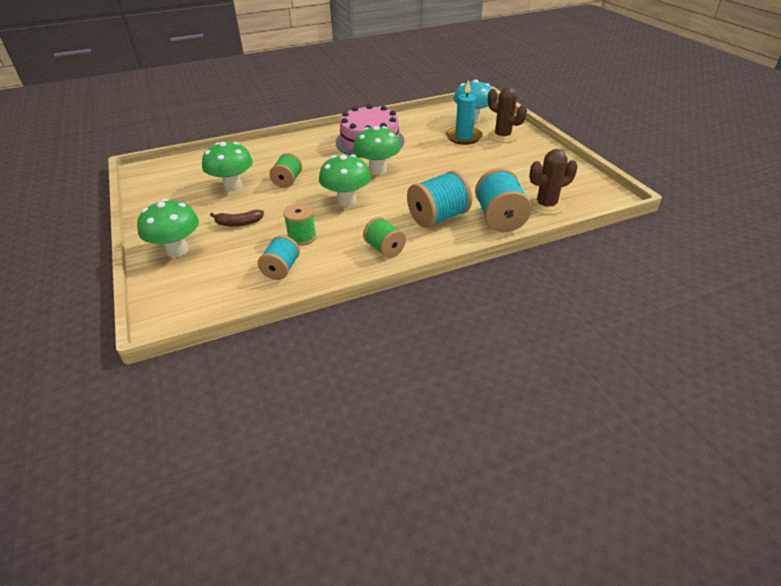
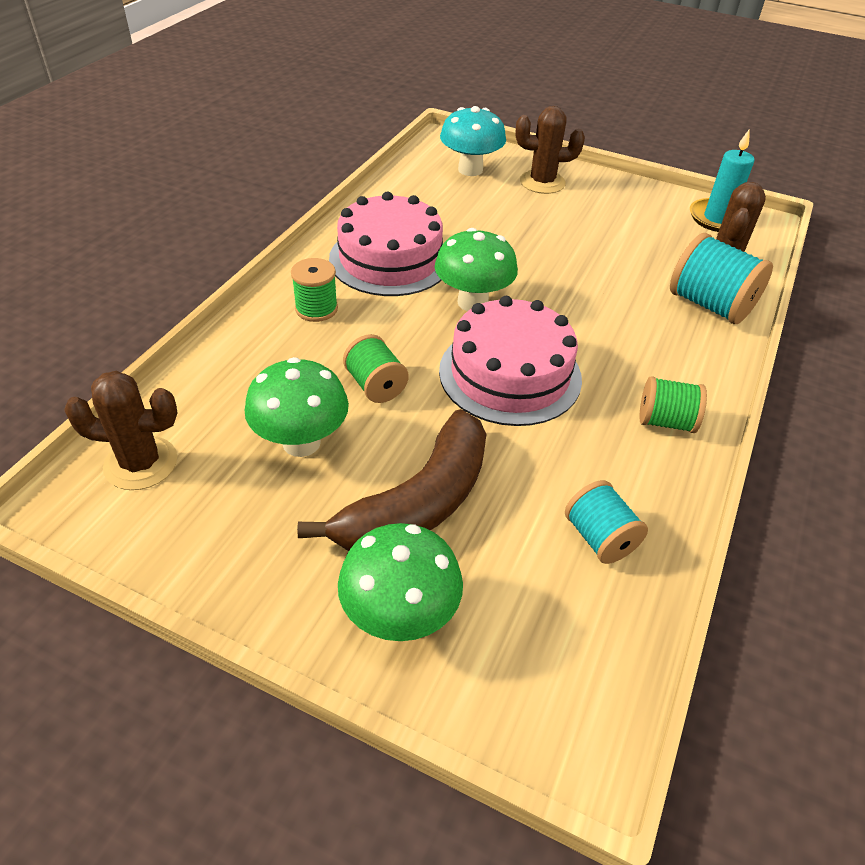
camera: 45 degrees left, 5 degrees up
brown banana [210,210,264,227] -> brown banana [297,409,486,551], size x2.16
green spool [283,203,317,246] -> green spool moved to [291,258,338,322]
green mushroom [319,154,371,207] -> pink cake [439,296,582,426]
turquoise spool [407,170,472,228] -> none
turquoise candle [446,80,483,145] -> turquoise candle moved to [690,130,754,232]
none -> brown cactus [64,371,178,490]

